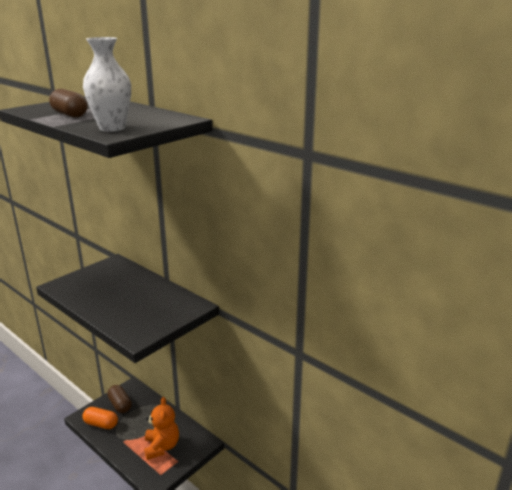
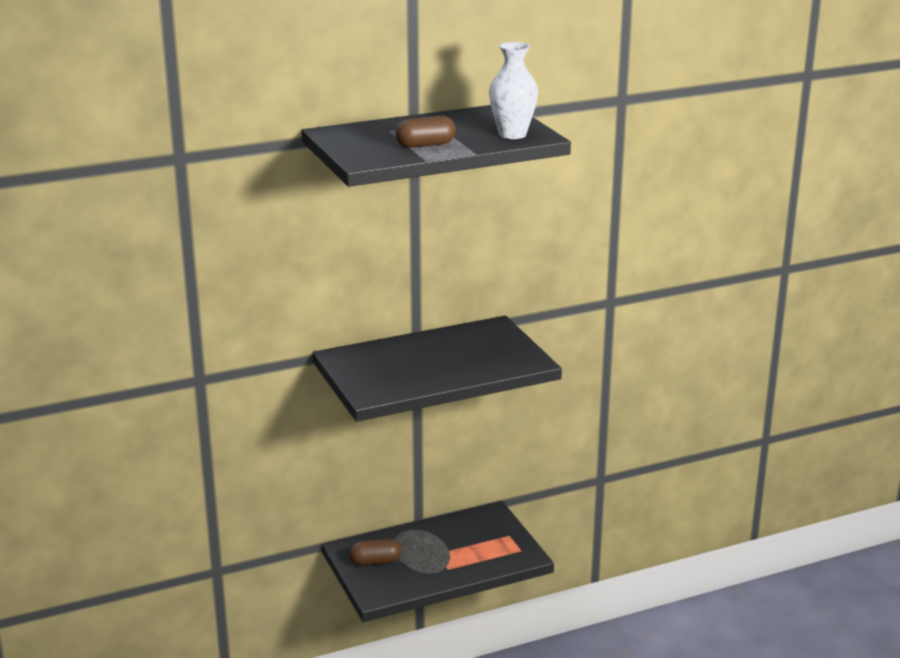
camera: 65 degrees left, 0 degrees up
orange capsule [82,407,118,429] -> none
orange teddy bear [144,397,179,460] -> none

